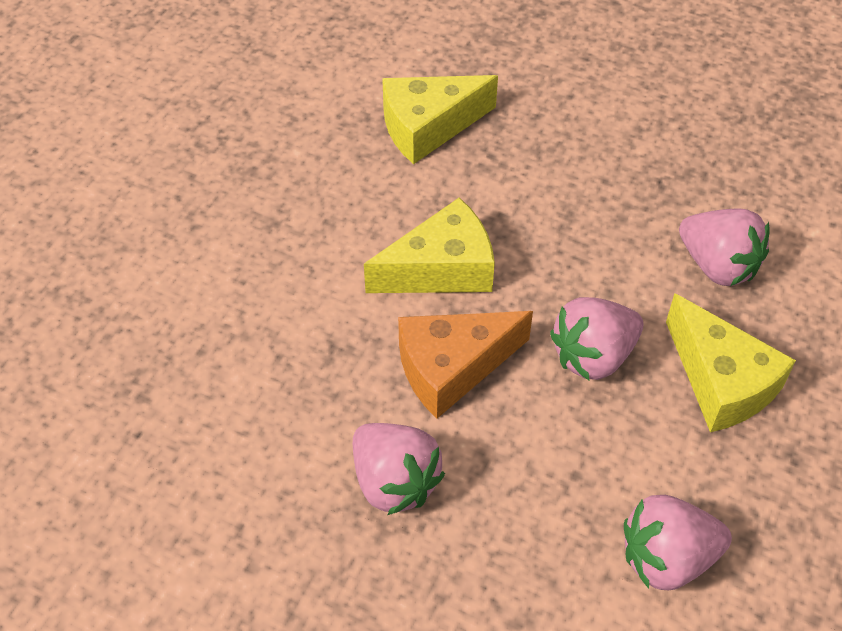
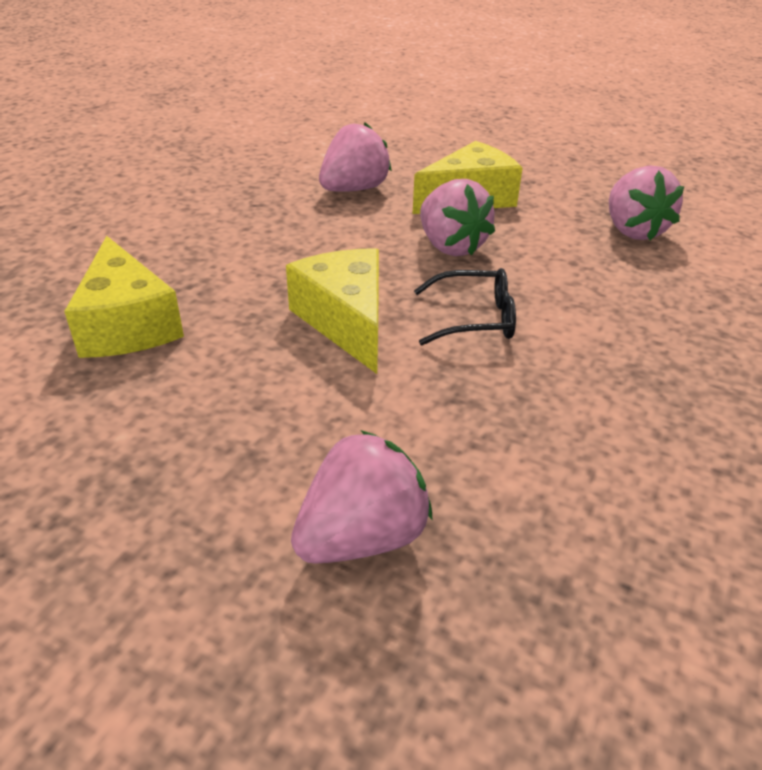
camera: 90 degrees left, 15 degrees down
pink strawberry [353,423,445,515] -> pink strawberry moved to [291,430,433,564]
orange cheese [398,311,533,418] -> black glasses [414,268,516,345]

